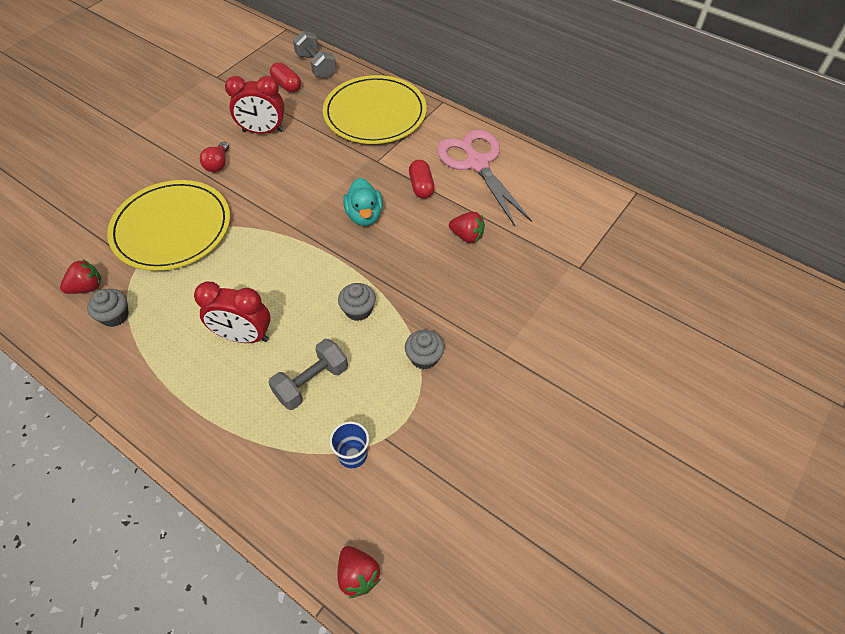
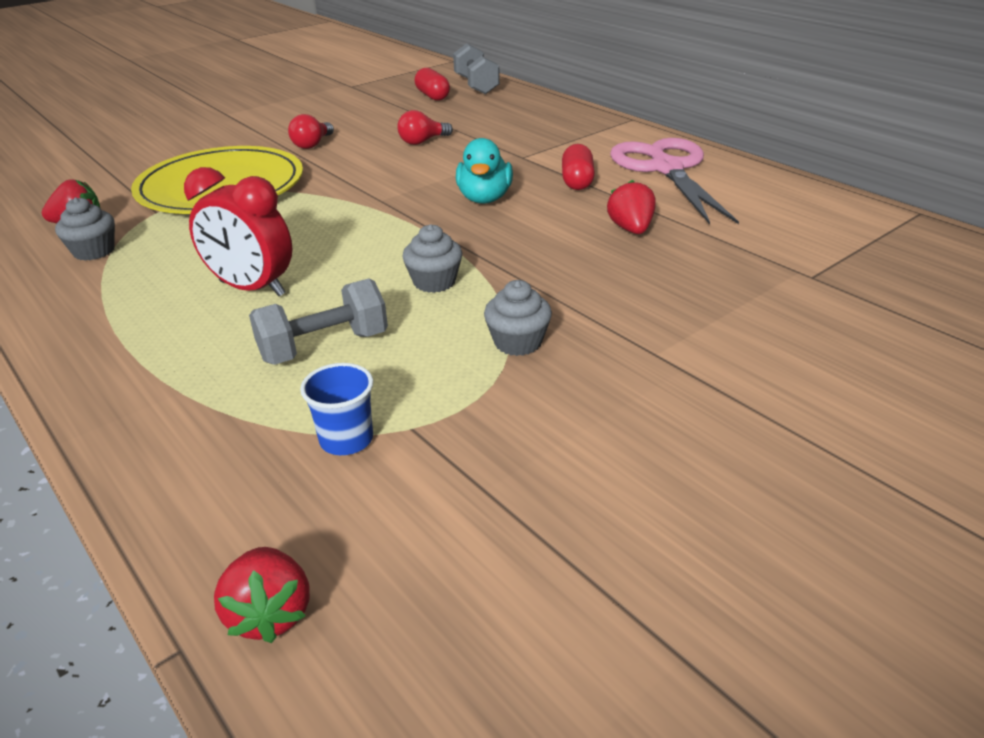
camera: 15 degrees right, 20 degrees down
red clock [225,76,285,134] -> none
yellow plate [323,75,427,144] -> none
red strawberry [449,212,485,243] -> red strawberry turned 135 degrees counterclockwise [607,180,656,234]
none -> red light bulb [397,110,453,145]

